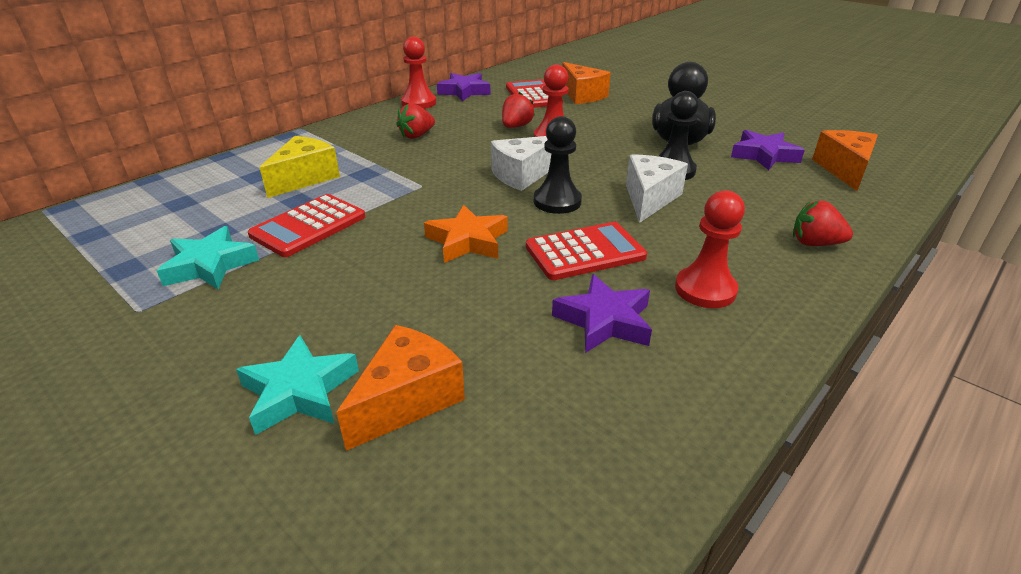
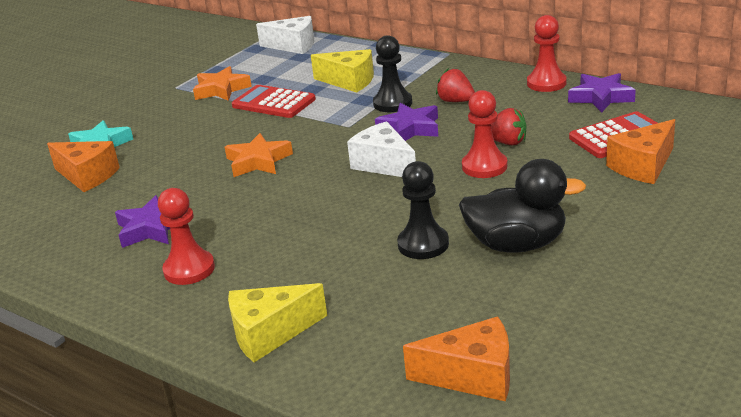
camera: 85 degrees right, 5 degrees down
turquoise star [157,226,259,289] -> orange star [193,66,252,101]
red calculator [526,222,647,280] -> none
black pawn [534,116,582,214] -> black pawn moved to [373,35,412,112]
white cheese [626,154,688,223] -> white cheese moved to [256,16,314,54]
purple star [731,130,805,170] -> purple star moved to [375,103,438,141]
red strawberry [793,201,853,246] -> yellow cheese [228,283,327,362]

